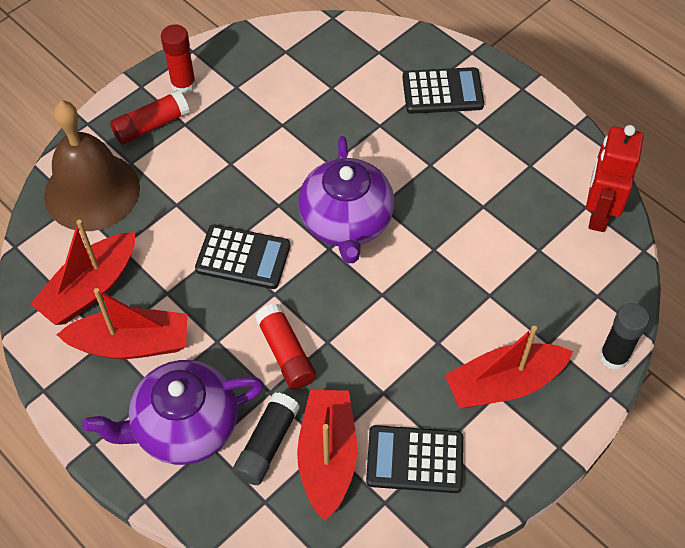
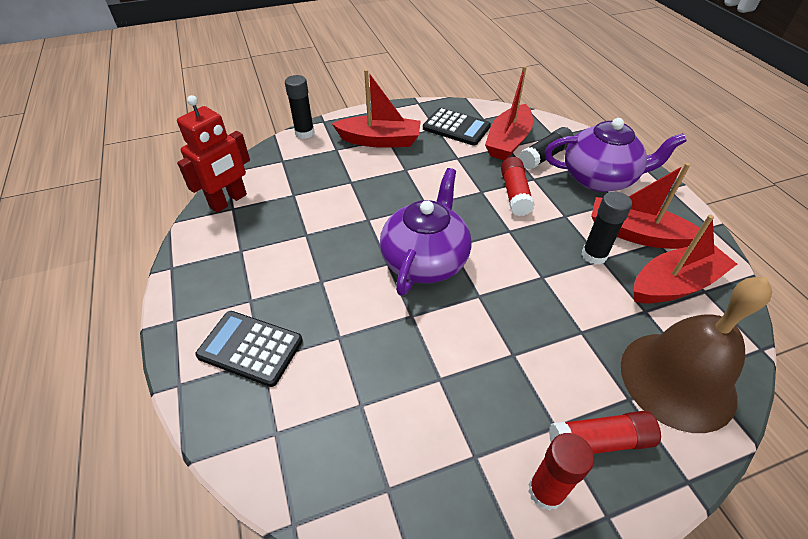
camera: 155 degrees left, 10 degrees down
black calculator [195,224,290,289] -> none
none -> black glue stick [582,192,632,265]

